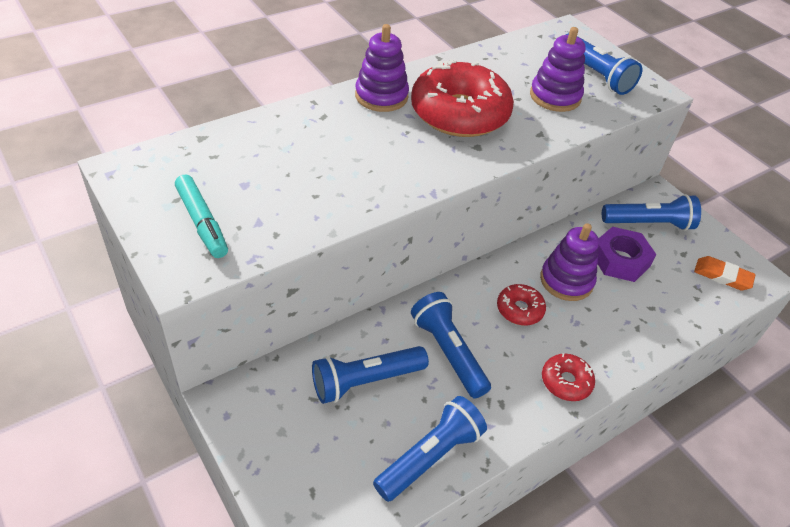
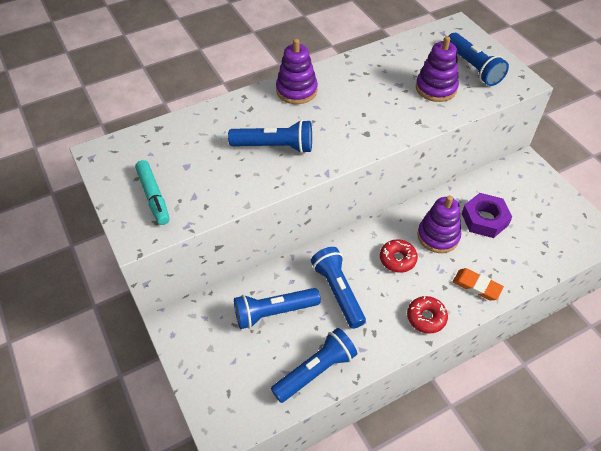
camera: 10 degrees right, 5 degrees up
red donut [411,59,514,137] -> none
blue flashlight [602,194,701,231] -> blue flashlight moved to [228,120,312,153]
orange eraser [694,256,755,291] -> orange eraser moved to [453,268,504,301]

